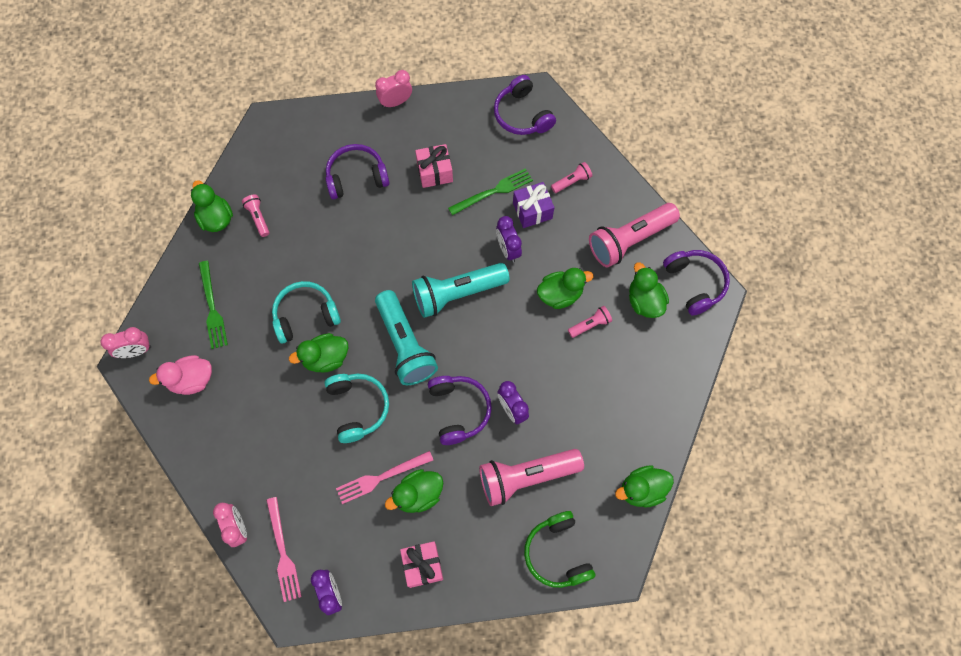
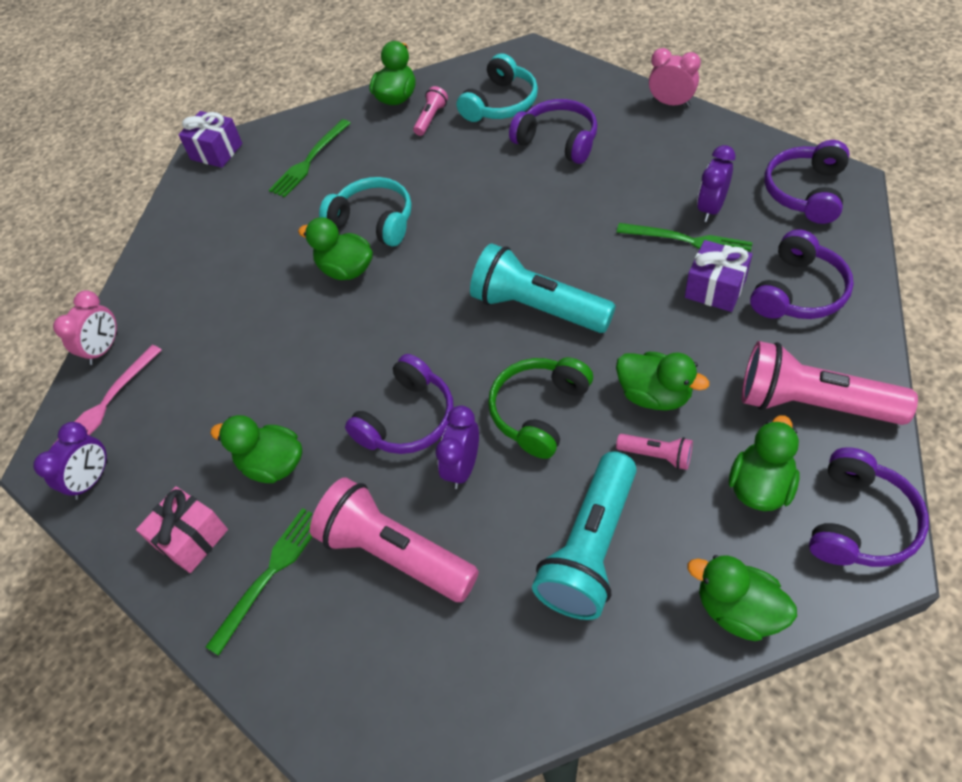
camera: 55 degrees right, 15 degrees down
pink clock [101,327,151,358] -> purple gift [179,111,242,168]
pink duck [149,355,212,395] -> none
turquoise headphones [325,373,389,443] -> turquoise headphones moved to [457,53,538,122]
pink fork [336,451,433,504] -> none
turquoise flashlight [375,290,438,385] -> turquoise flashlight moved to [532,451,637,620]
pink gift [415,144,453,188] -> none
purple clock [496,216,522,262] -> purple clock moved to [697,145,735,222]
green headphones [524,511,595,588] -> green headphones moved to [488,357,593,459]
pink flashlight [551,162,592,193] -> purple headphones [750,229,854,319]
green duck [615,465,674,508] -> green duck moved to [687,555,797,641]
none -> green fork [206,508,312,656]

